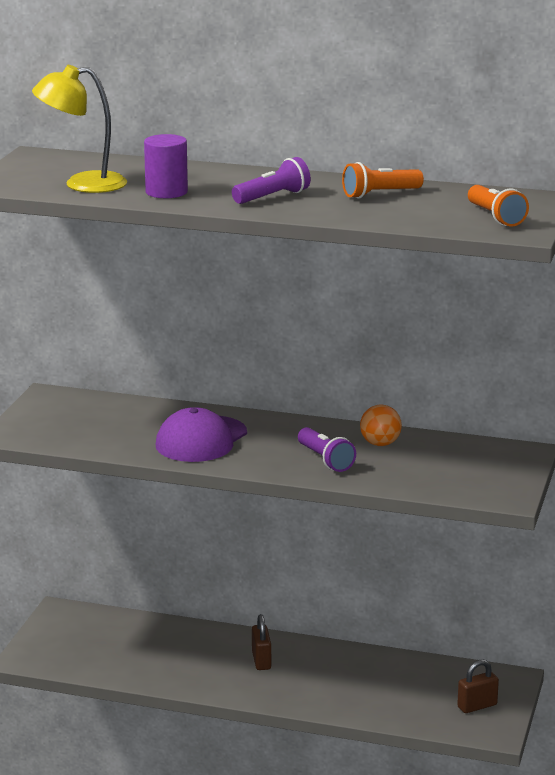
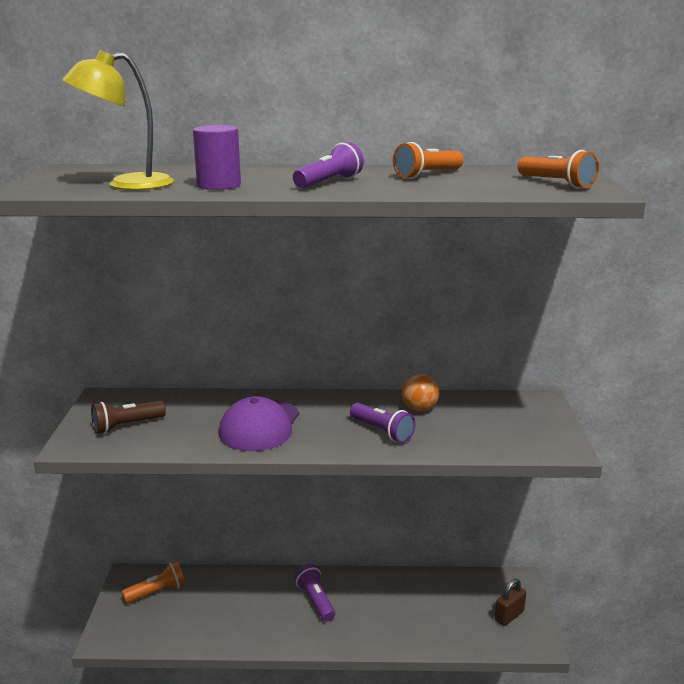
camera: 15 degrees left, 0 degrees up
brown padlock [252,614,271,670] -> purple flashlight [294,564,335,622]
none -> brown flashlight [91,401,166,434]
none -> orange flashlight [122,561,185,603]

